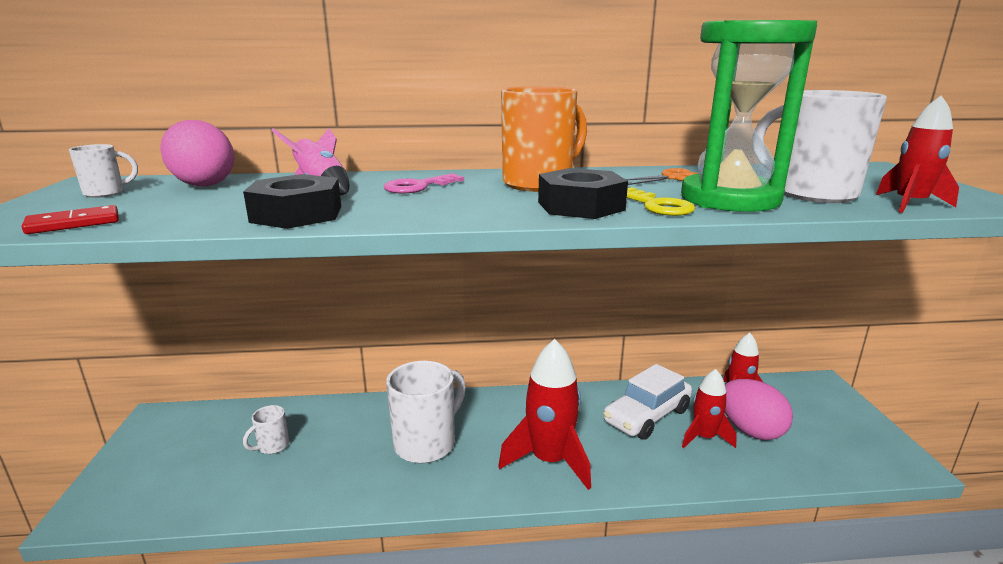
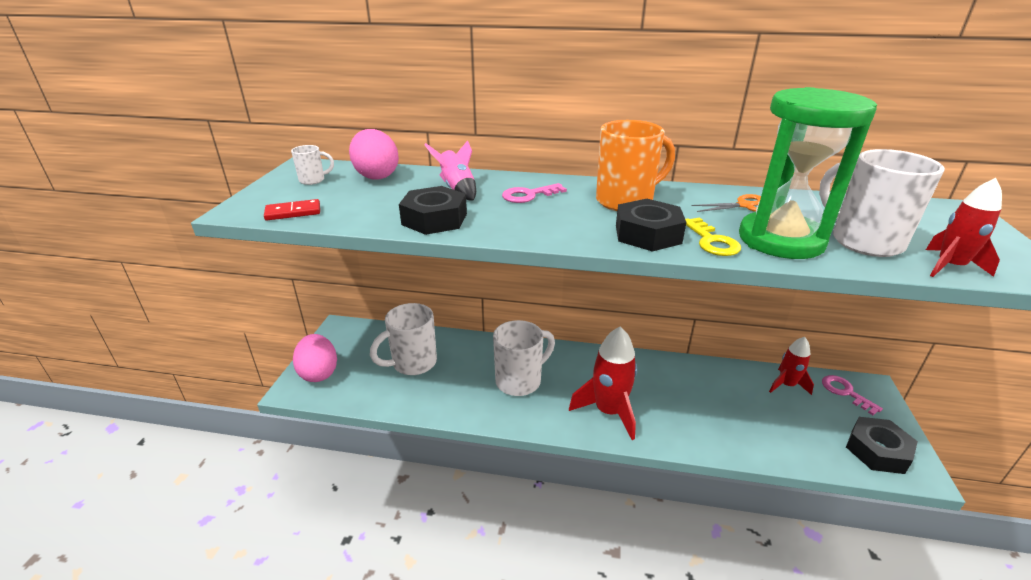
camera: 15 degrees right, 10 degrees up
white mug [243,405,289,454] -> white mug [370,303,437,375], size x2.09
white car [603,364,692,440] -> none
red rocket [682,369,737,448] -> none
pink egg [725,379,793,440] -> pink egg moved to [293,334,337,382]
none -> pink key [822,375,883,415]
none -> black nut [846,417,918,474]

